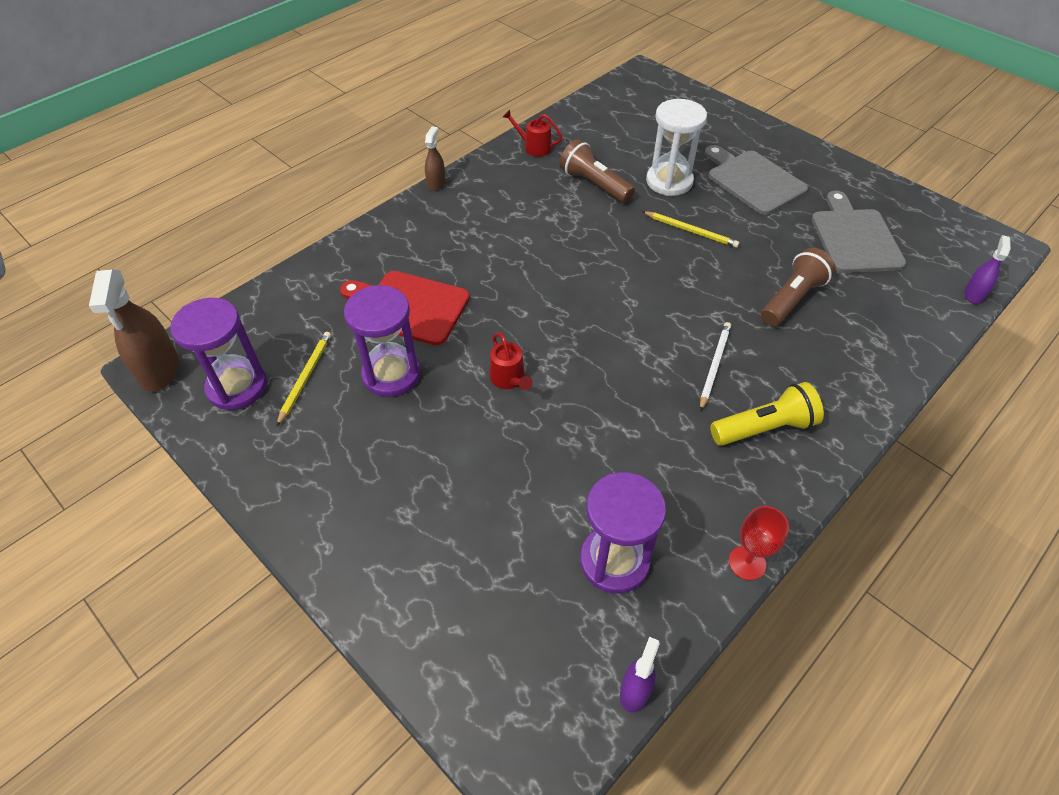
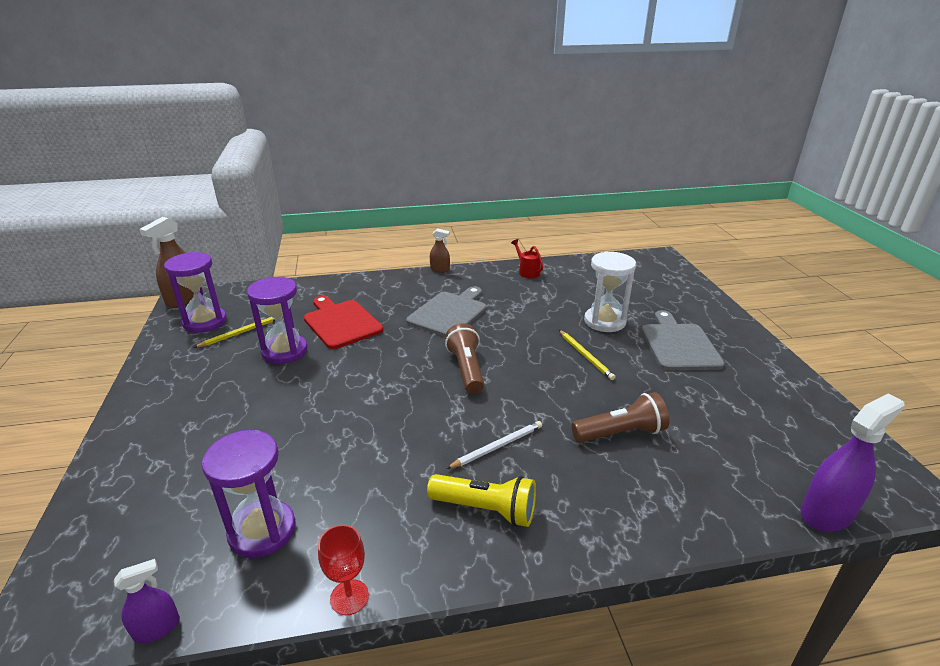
camera: 35 degrees right, 20 degrees down
brown spray bottle [425,127,445,191] -> brown spray bottle turned 60 degrees clockwise [430,228,450,273]
red watering can [490,332,533,390] -> none
brown flashlight [559,139,635,203] -> brown flashlight moved to [445,323,484,394]
grey cutting board [812,191,906,273] -> grey cutting board moved to [406,287,487,337]
purple spray bottle [964,235,1011,304] -> purple spray bottle [801,394,905,532], size x1.81

